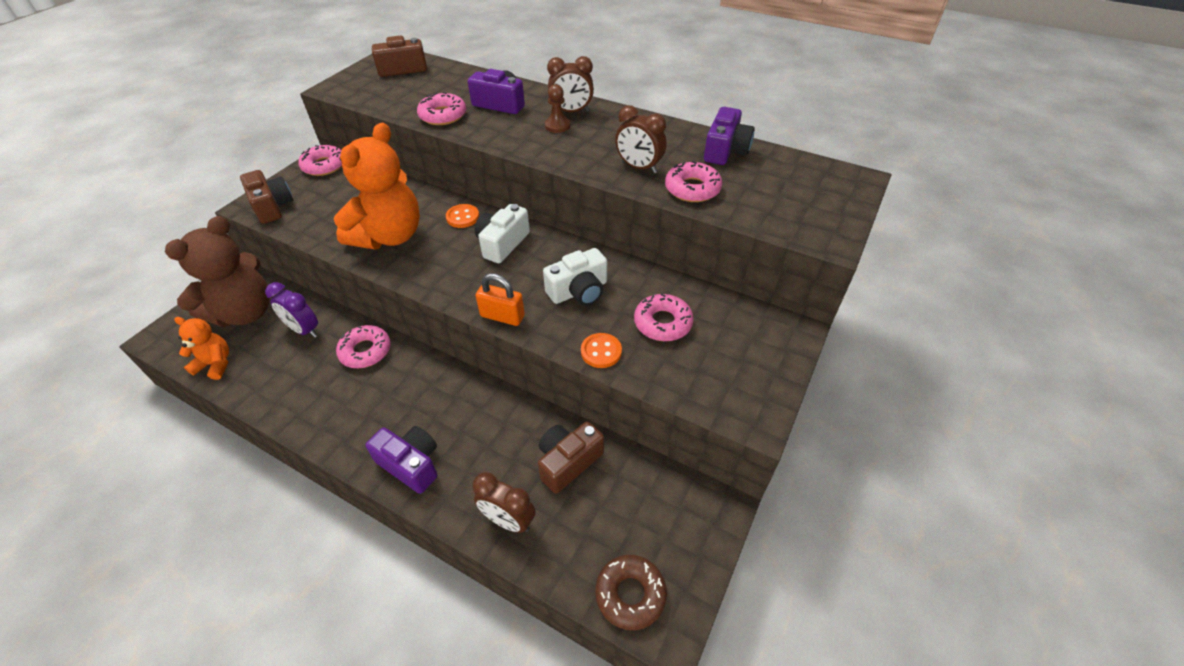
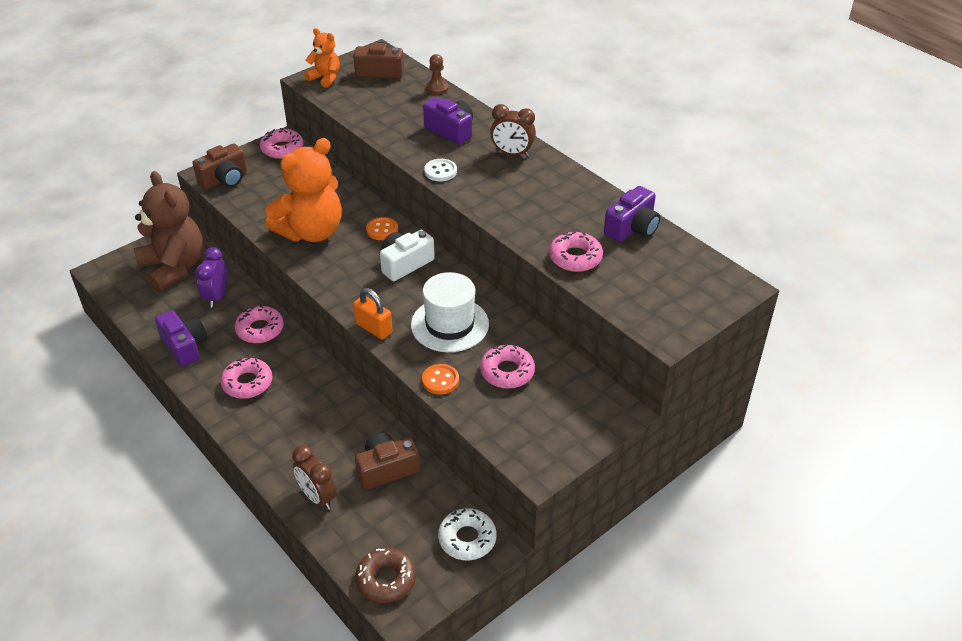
camera: 20 degrees right, 5 degrees down
brown teddy bear [165,216,270,327] -> brown teddy bear turned 90 degrees counterclockwise [134,171,203,292]
orange teddy bear [174,317,229,380] -> orange teddy bear moved to [304,28,340,88]
brown camera [240,170,293,224] -> brown camera turned 60 degrees clockwise [192,143,247,189]
purple clock [265,282,318,338] -> purple clock turned 45 degrees clockwise [196,247,227,308]
purple camera [365,426,438,494] -> purple camera moved to [155,310,207,367]
pink donut [417,92,466,125] -> pink donut moved to [221,358,272,399]
white camera [543,248,607,306] -> white hat [411,272,489,352]
brown pawn [545,84,570,133] -> brown pawn moved to [426,54,449,95]
brown clock [615,105,666,173] -> none
none -> white button [424,159,457,181]
none -> white donut [438,508,497,560]

